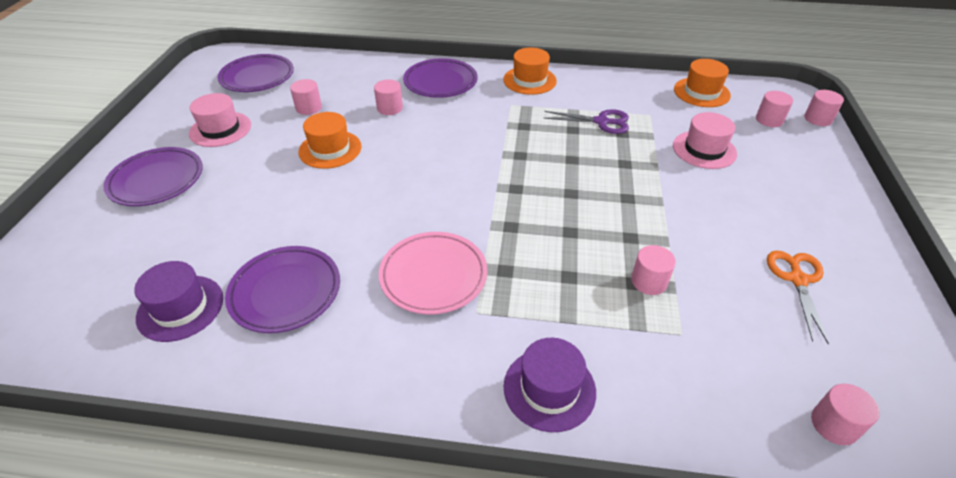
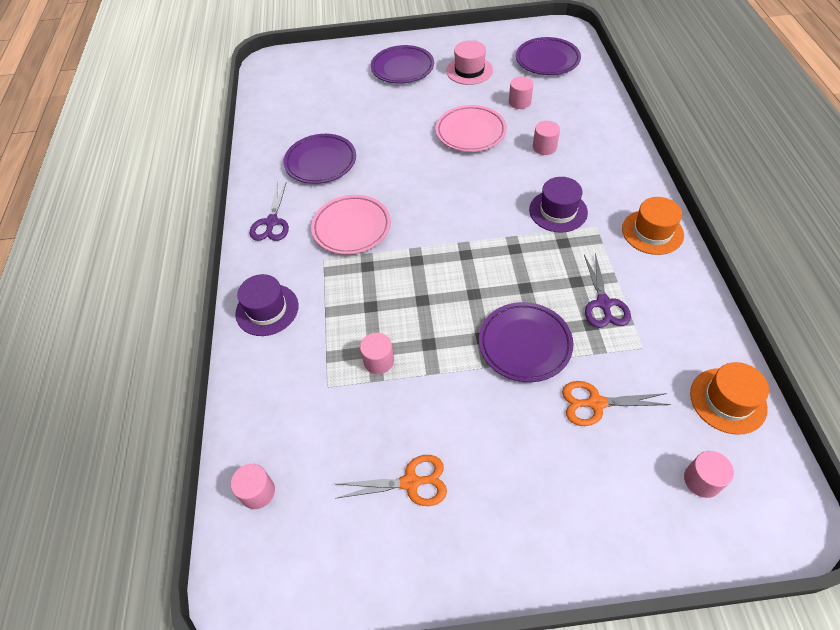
camera: 80 degrees right, 10 degrees up
purple hat [134,261,223,342] -> purple hat moved to [529,177,588,233]
orange hat [298,112,361,169] -> pink plate [436,105,507,152]
purple plate [403,58,477,98] -> purple plate moved to [479,302,573,382]
pink hat [673,112,737,169] -> orange scissors [562,381,671,426]
pink cylinder [804,90,844,126] -> none
none -> purple scissors [249,181,289,241]

